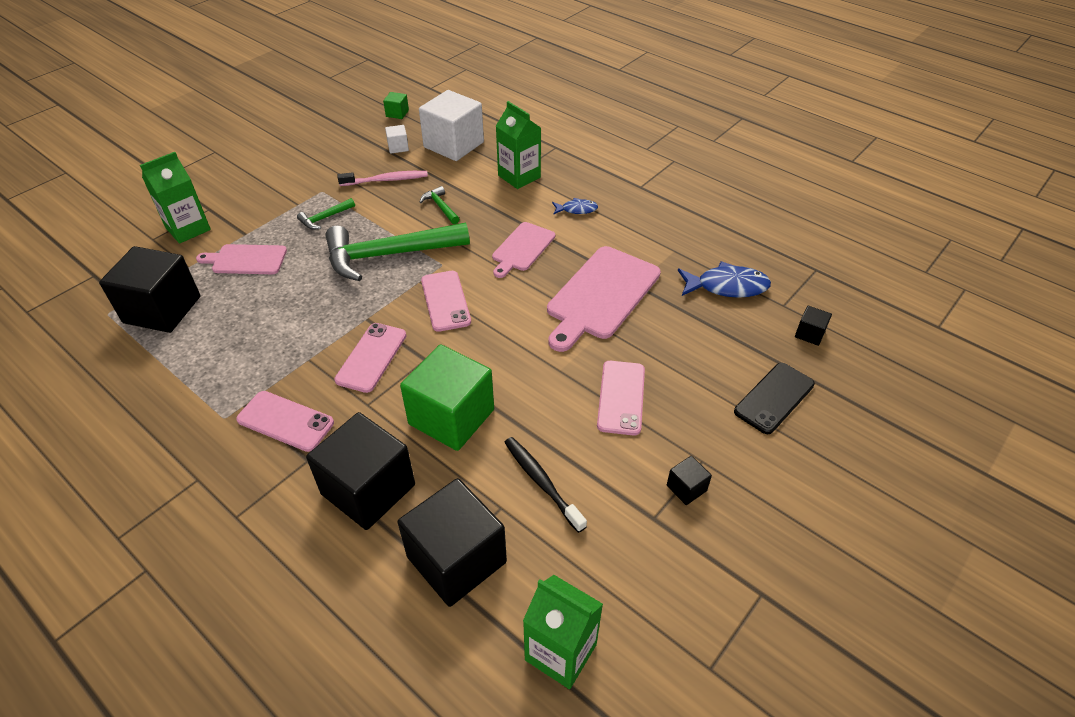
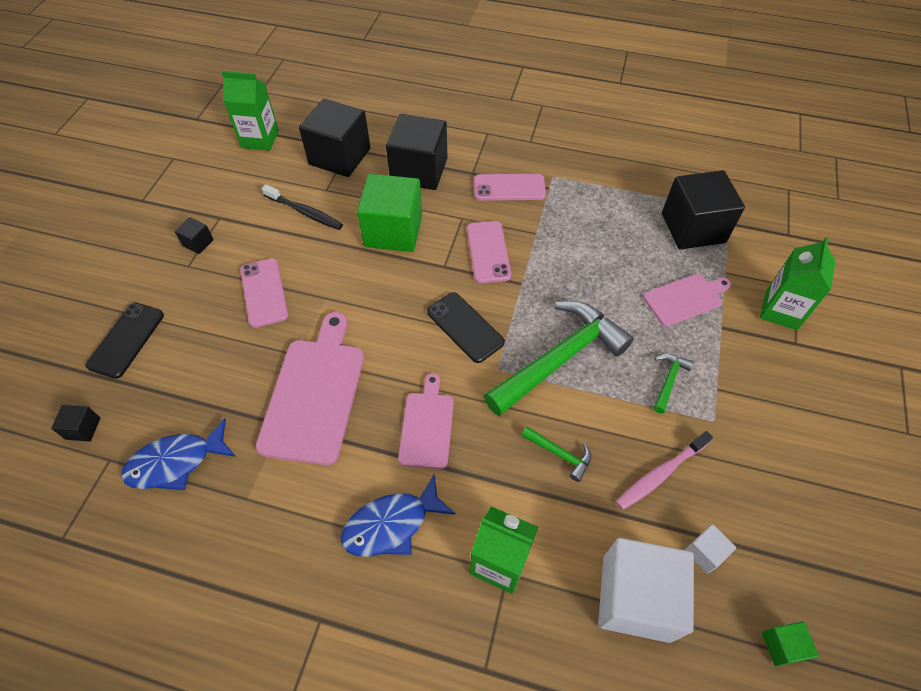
camera: 155 degrees right, 10 degrees up
pink phone [421,271,471,332] -> black phone [427,292,505,363]
blue fish [552,198,598,215] -> blue fish [341,474,456,557], size x1.79

